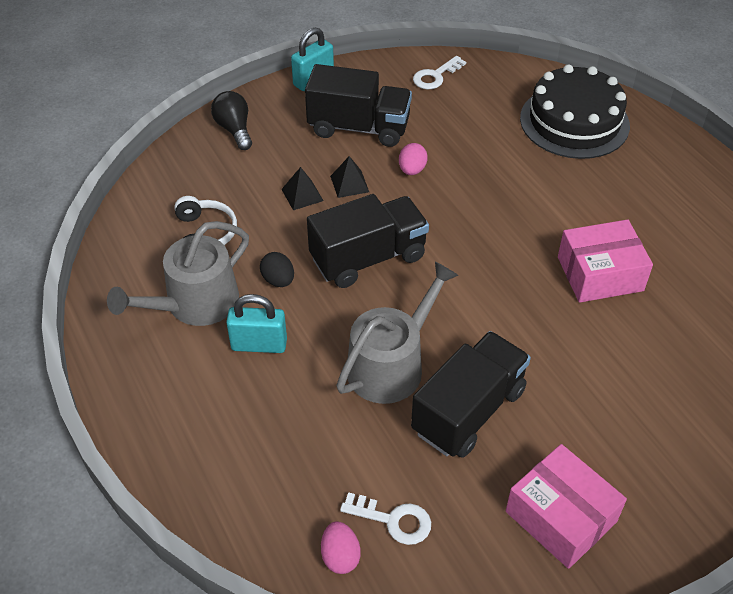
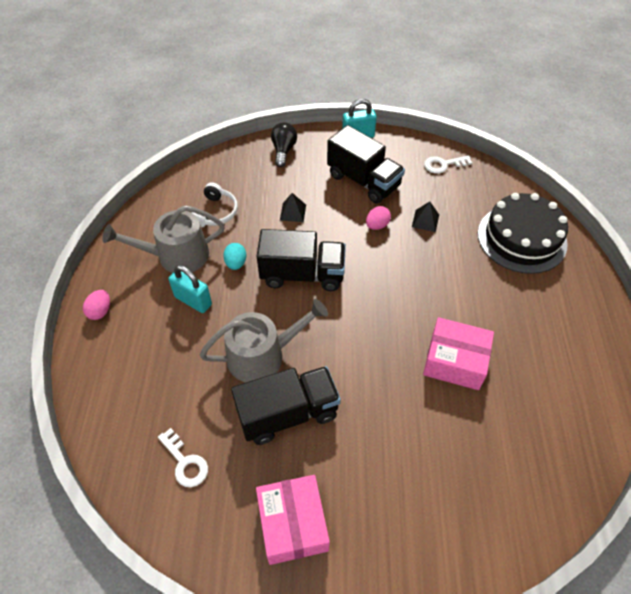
camera: 30 degrees right, 5 degrees up
black egg [260,252,294,287] -> turquoise egg [223,243,246,270]
pink egg [321,521,361,574] -> pink egg moved to [83,290,110,320]
black pyramid [330,156,369,198] -> black pyramid moved to [412,202,439,232]

